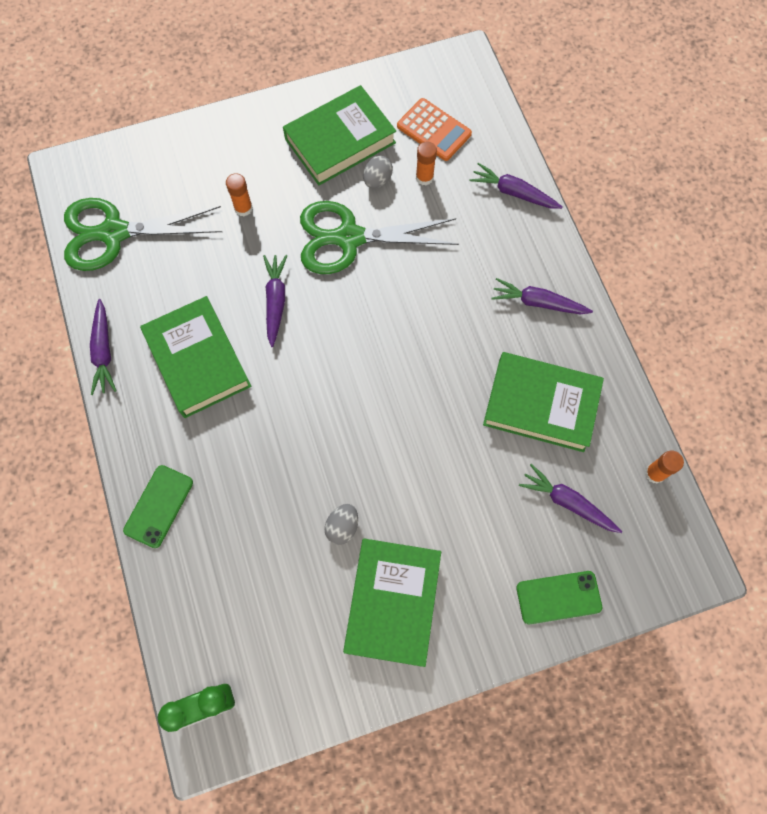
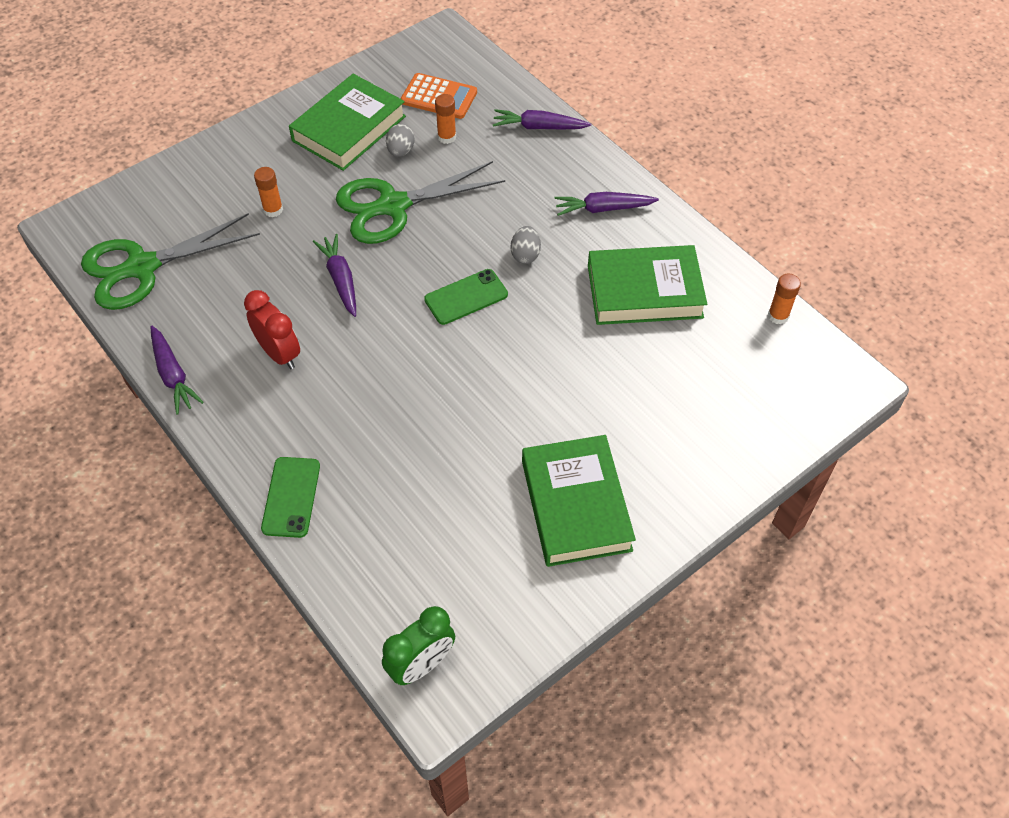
camera: 20 degrees left, 15 degrees down
green book [140,296,251,418] -> red clock [244,290,300,369]
grey egg [325,504,358,545] -> grey egg moved to [511,226,541,264]
green phone [516,571,602,624] -> green phone moved to [424,269,508,325]
purple carrot [519,464,622,533] -> none

